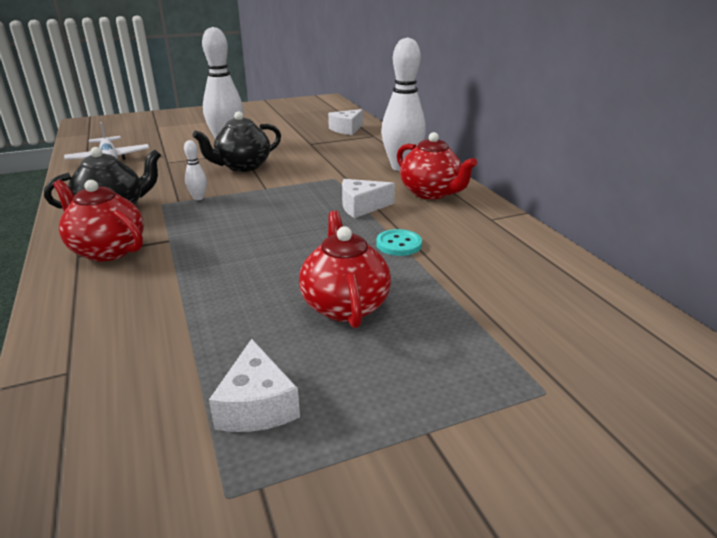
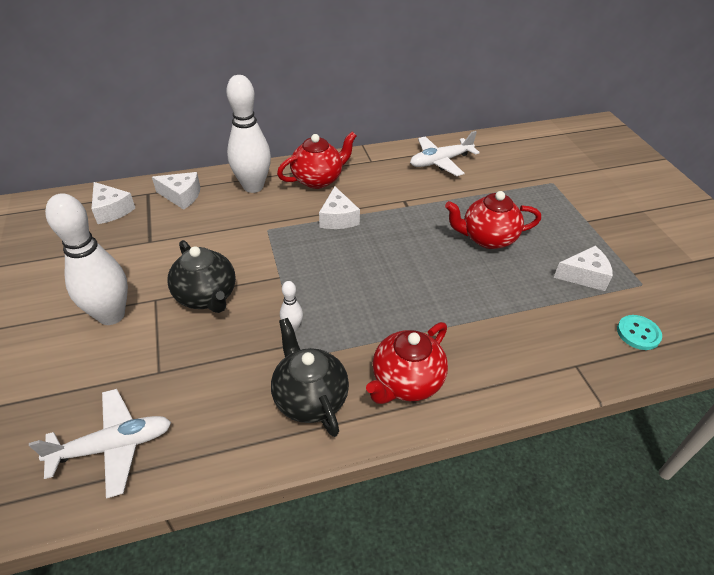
camera: 85 degrees left, 15 degrees up
turquoise button [376,229,422,256] -> turquoise button moved to [617,315,662,350]
none -> white cheese [152,172,200,210]
none -> white plane [410,131,480,176]

